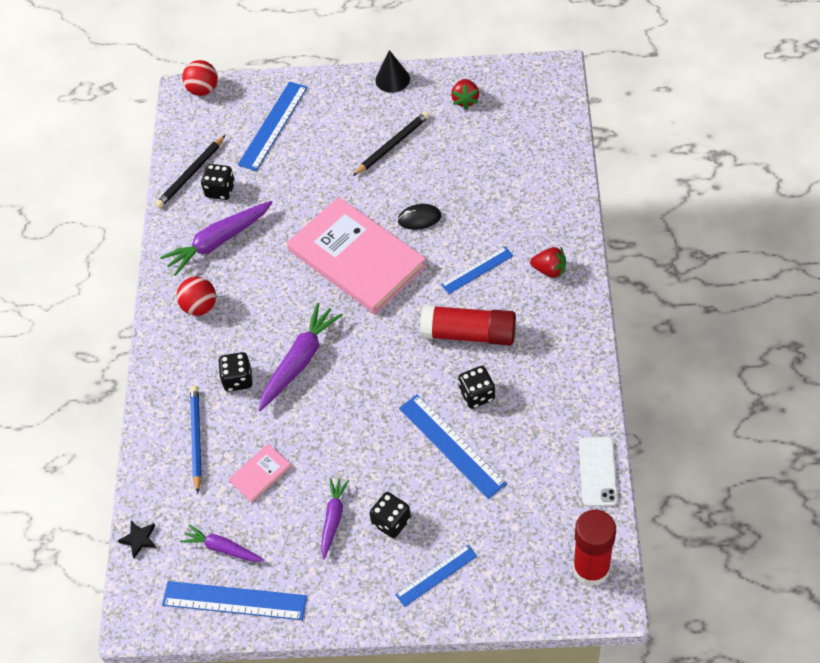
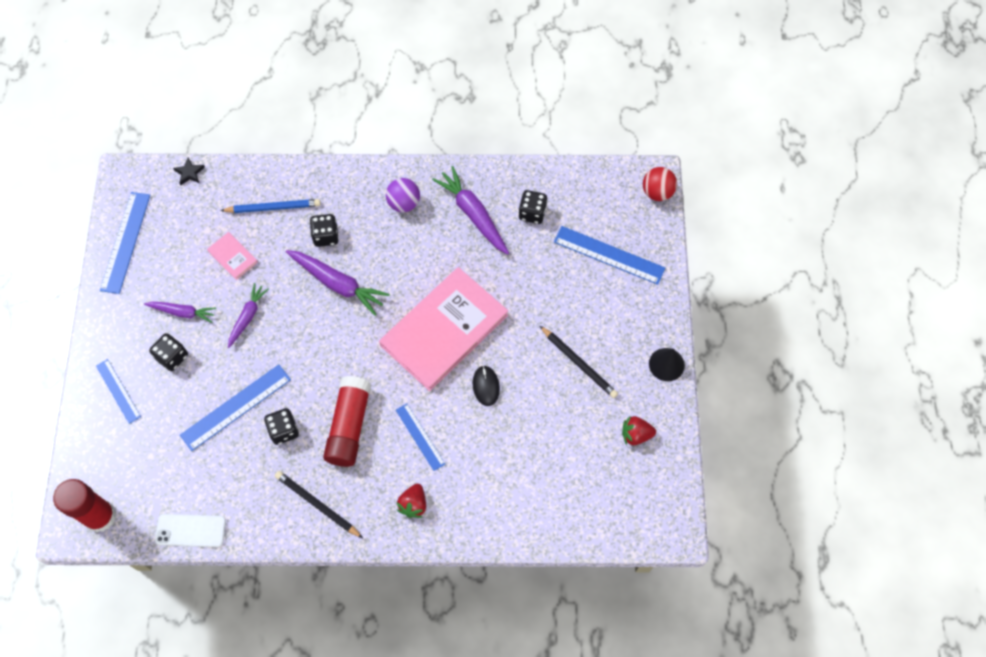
camera: 85 degrees right, 10 degrees up
black pencil [155,135,225,208] -> black pencil moved to [275,471,363,538]
red ball [177,277,216,316] -> purple ball [386,178,420,212]
purple carrot [180,524,265,562] -> purple carrot moved to [228,283,269,348]

